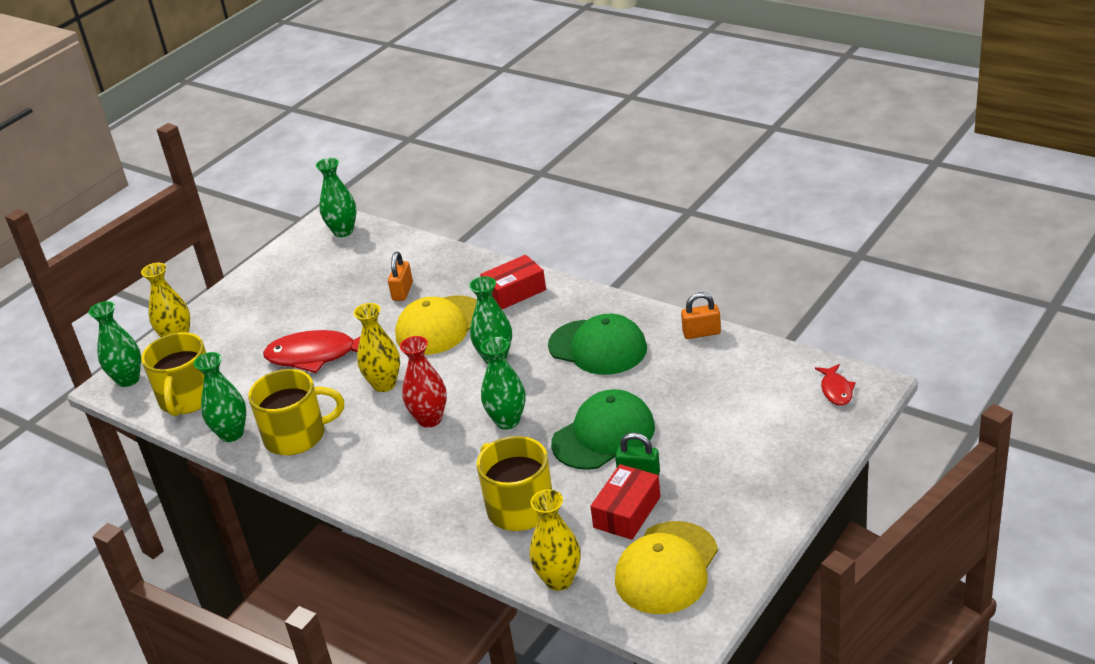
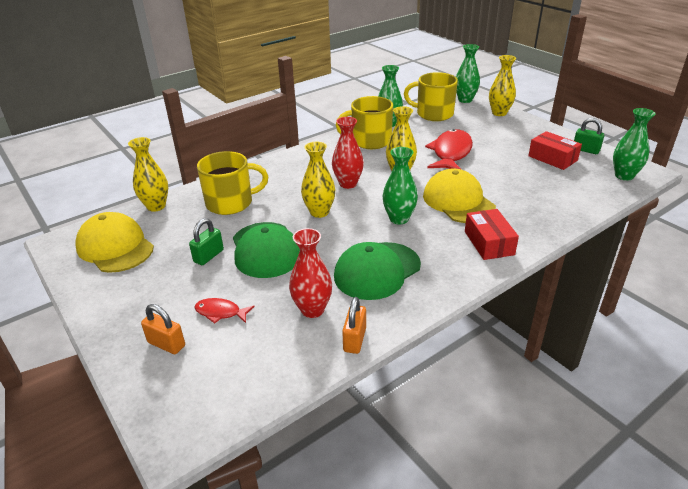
camera: 105 degrees right, 0 degrees up
yellow mug [248,369,344,455] -> yellow mug turned 75 degrees clockwise [336,96,393,149]
orange padlock [388,252,413,301] -> orange padlock moved to [141,304,185,354]
green vase [480,337,526,430] -> yellow vase [301,142,335,218]
red box [590,464,661,540] -> red box moved to [528,131,582,170]
red fish [815,364,856,406] -> red fish moved to [194,298,255,324]
none -> red vase [289,228,332,318]
none -> green padlock [574,118,604,154]

